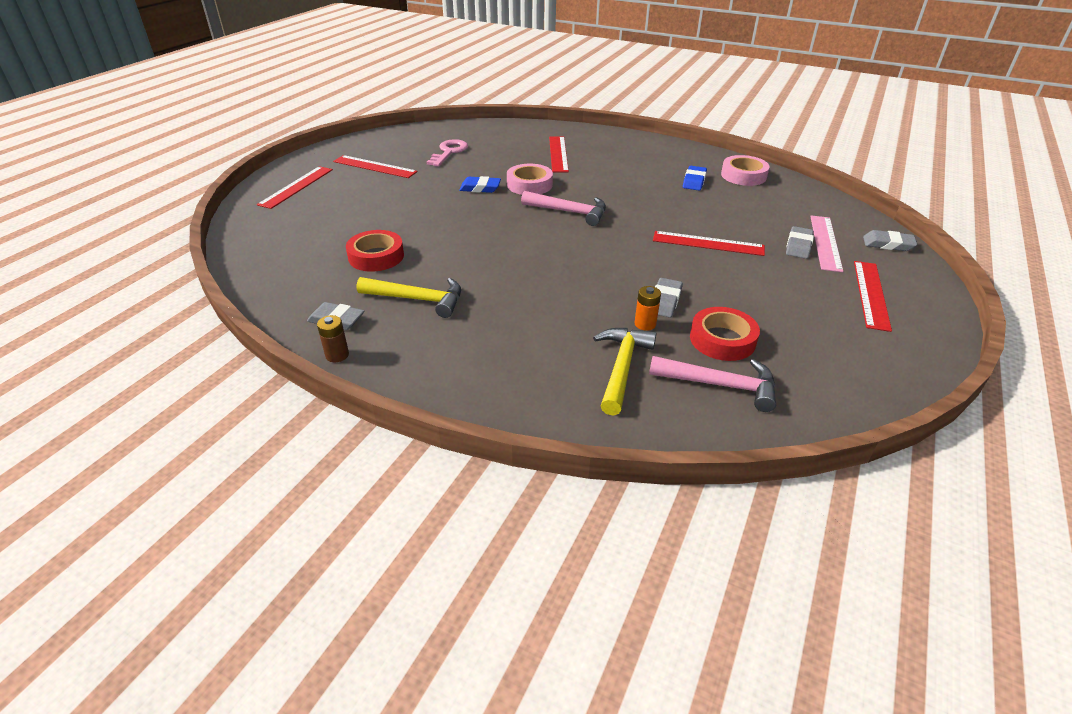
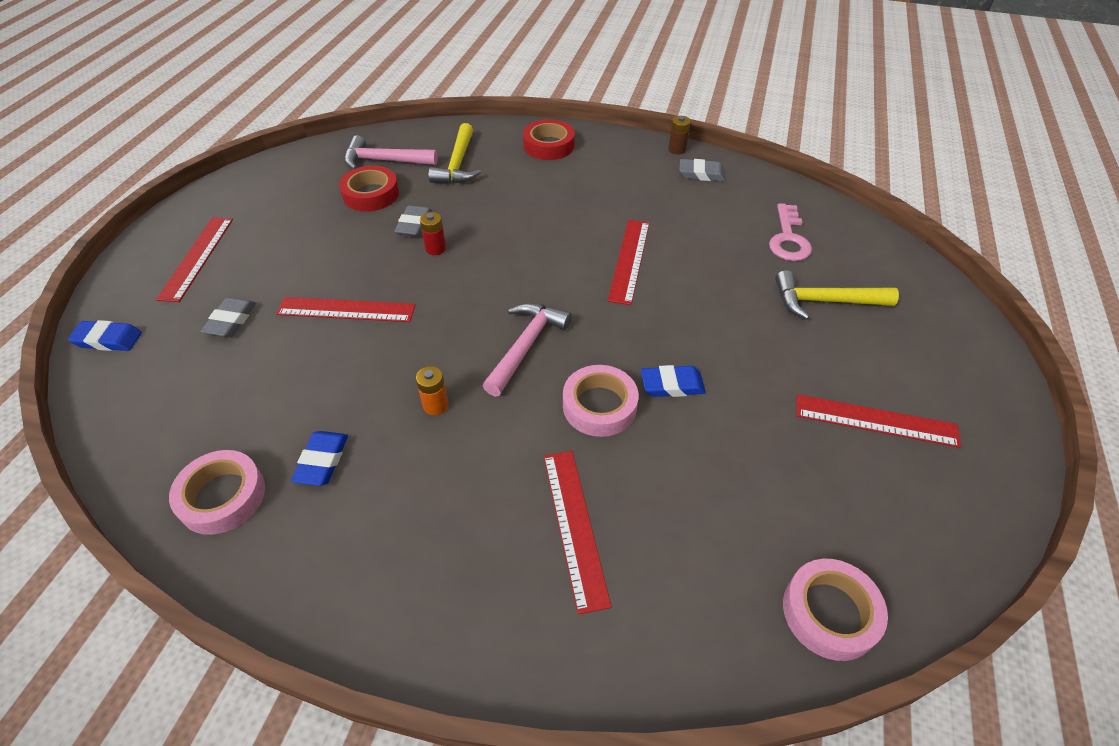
camera: 170 degrees right, 10 degrees up
red ruler [257,166,333,209] -> red ruler moved to [608,220,650,305]
red tape [346,230,404,272] -> red tape moved to [523,119,575,160]
yellow hammer [357,277,461,318] -> yellow hammer moved to [775,270,899,320]
pink key [427,139,468,167] -> pink key moved to [769,203,812,261]
pink hammer [521,191,606,226] -> pink hammer turned 105 degrees clockwise [482,303,572,396]
orange battery [634,286,661,331] -> orange battery moved to [416,366,449,415]
pink ruler [810,216,843,272] -> none
grey eraser [863,230,917,251] -> blue eraser [68,320,142,351]
none -> red battery [420,212,446,255]
none -> pink tape [783,559,888,661]

